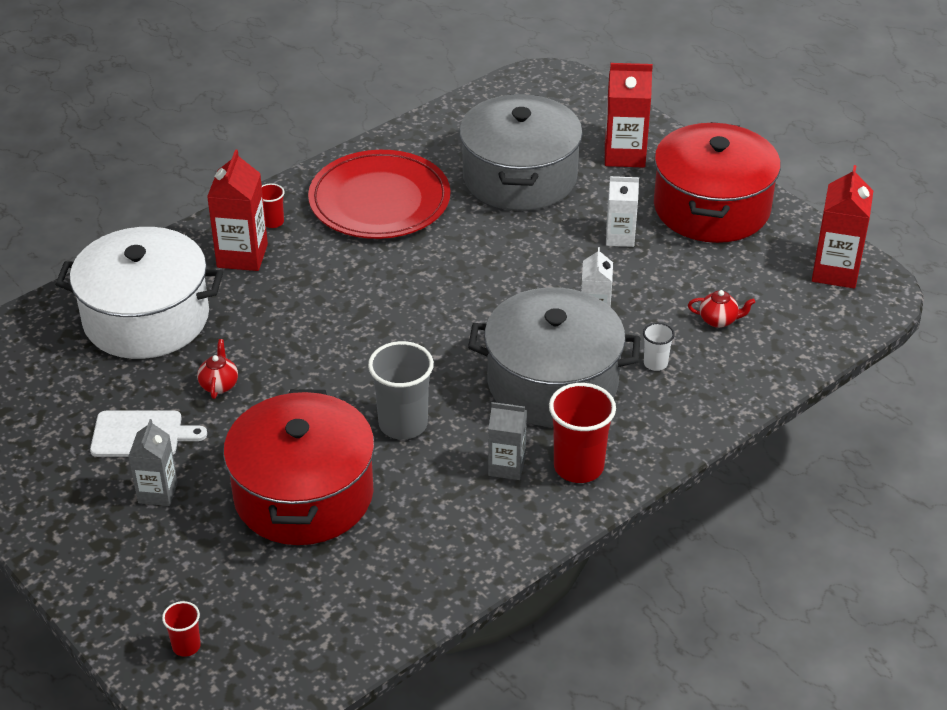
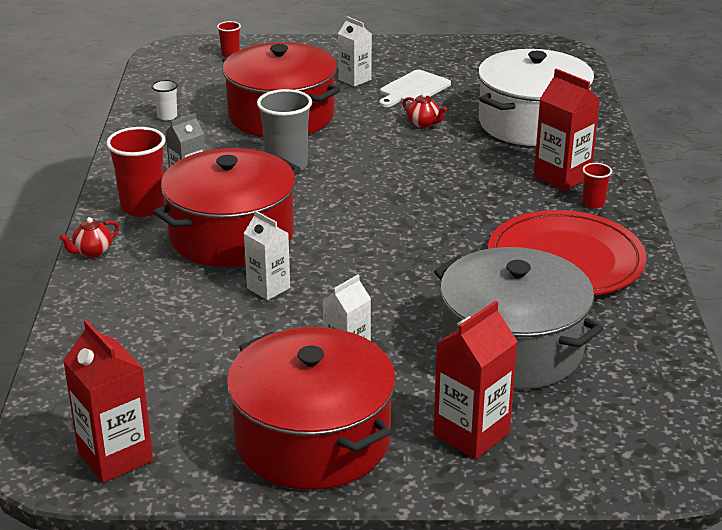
camera: 130 degrees right, 10 degrees down
grey carton [128,419,178,506] -> white carton [338,16,372,87]
grey pot [468,287,640,427] -> red pot [153,148,301,267]
white cup [643,323,675,371] -> white cup moved to [152,80,178,121]
red teapot [688,290,755,328] -> red teapot moved to [59,217,119,258]

